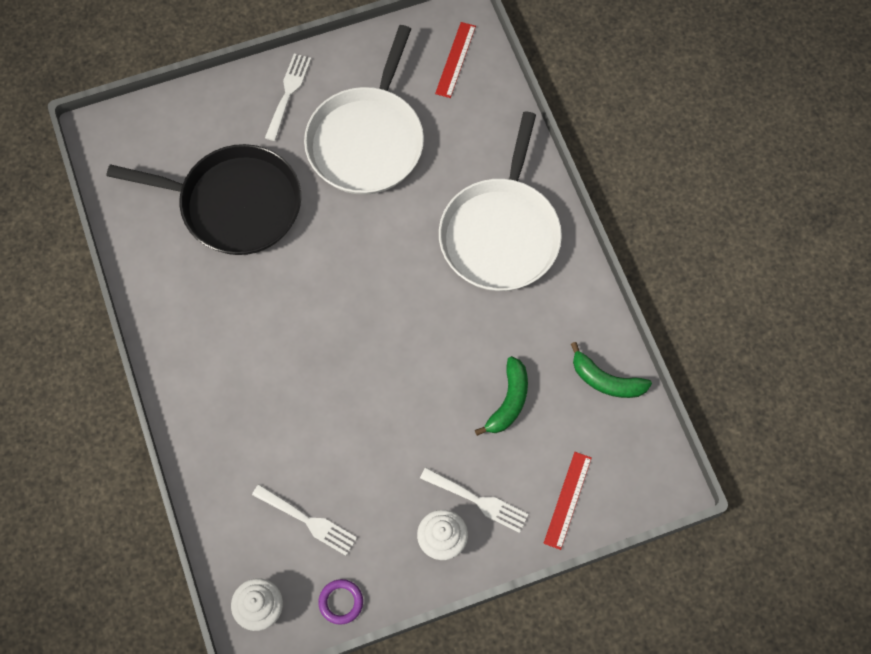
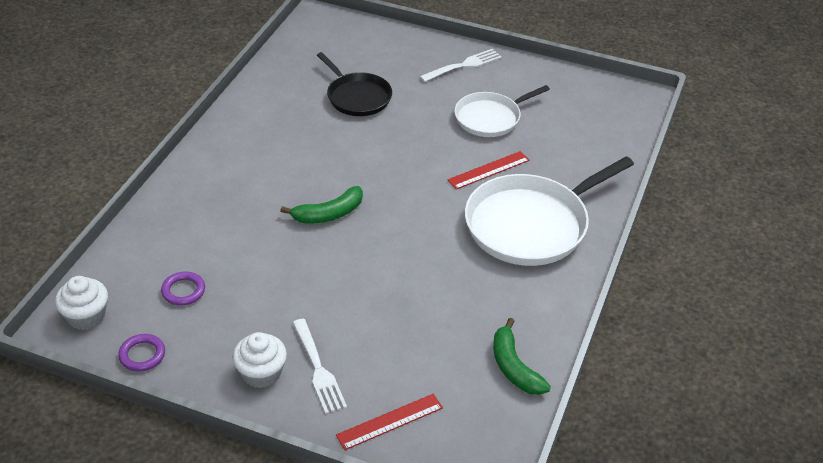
camera: 40 degrees right, 25 degrees down
black pan [107,144,301,255] -> black pan [317,52,392,116], size x0.60
white fork [252,484,357,556] -> purple ring [161,271,205,306]
white pan [304,25,424,195] -> white pan [454,85,550,137], size x0.60
red ruler [435,22,476,98] -> red ruler moved to [447,151,529,190]
green banana [475,356,528,436] -> green banana moved to [280,186,363,224]

